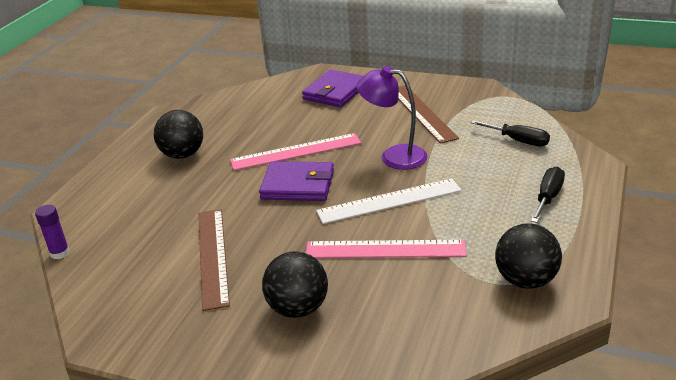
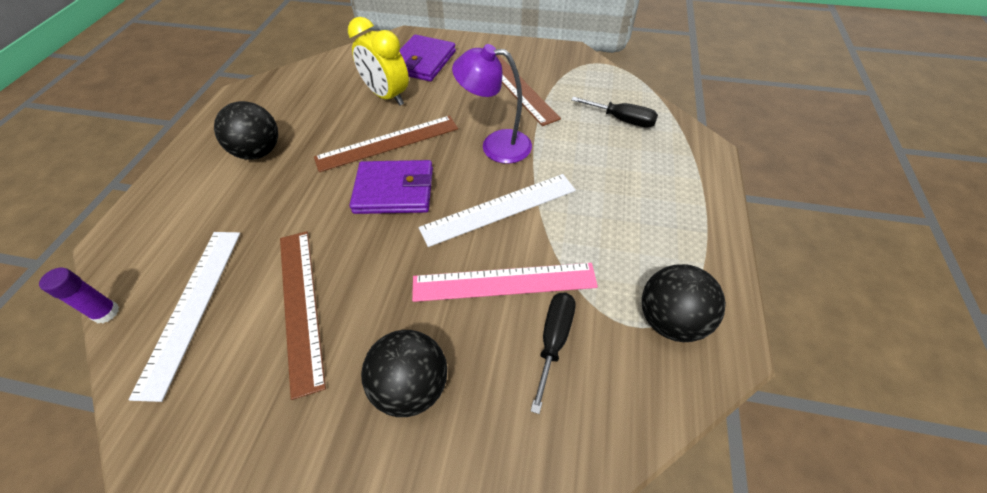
camera: 10 degrees left, 20 degrees up
pink ruler [230,133,361,171] -> brown ruler [314,116,458,172]
black screwdriver [531,167,565,223] -> black screwdriver moved to [530,293,575,414]
none -> white ruler [129,232,240,402]
none -> yellow clock [348,17,409,106]

